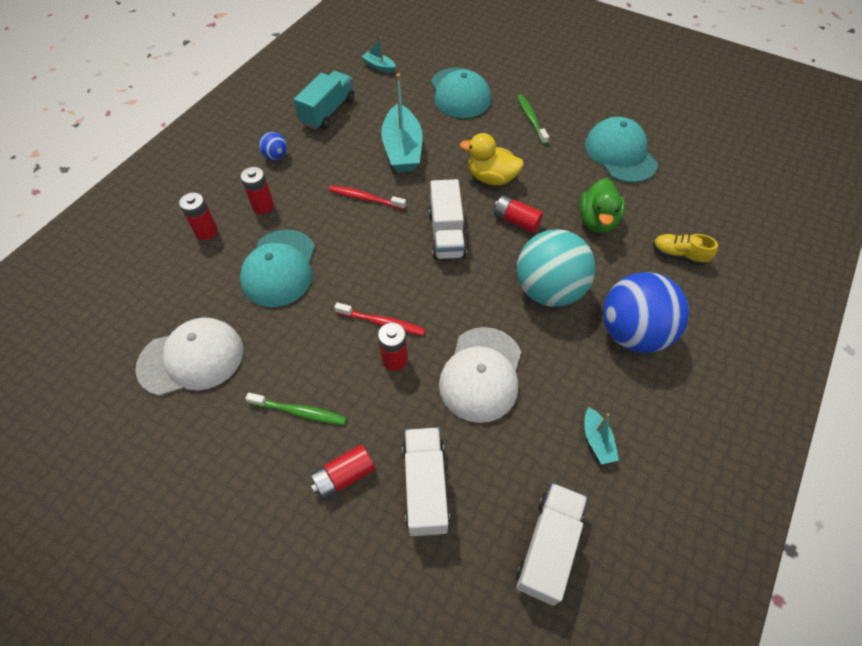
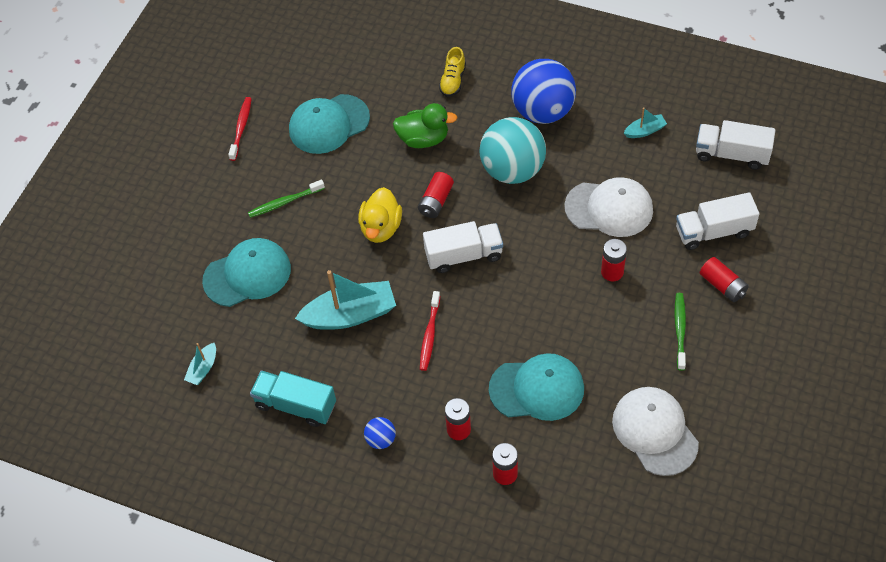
camera: 95 degrees left, 0 degrees up
red toothbrush [334,302,425,335] -> red toothbrush moved to [228,97,252,161]

